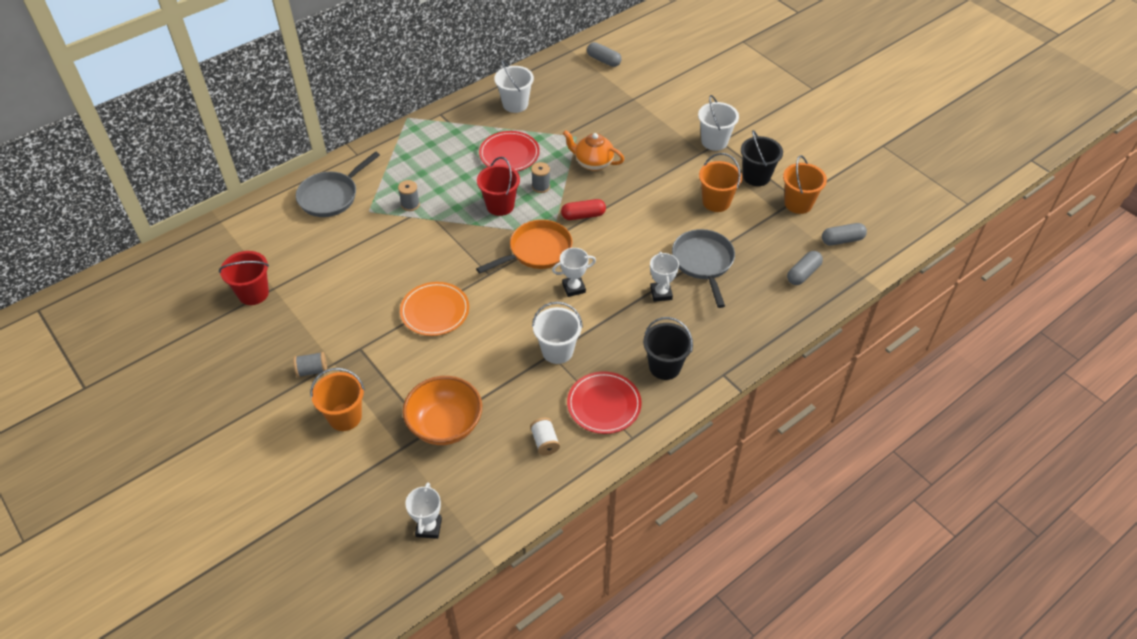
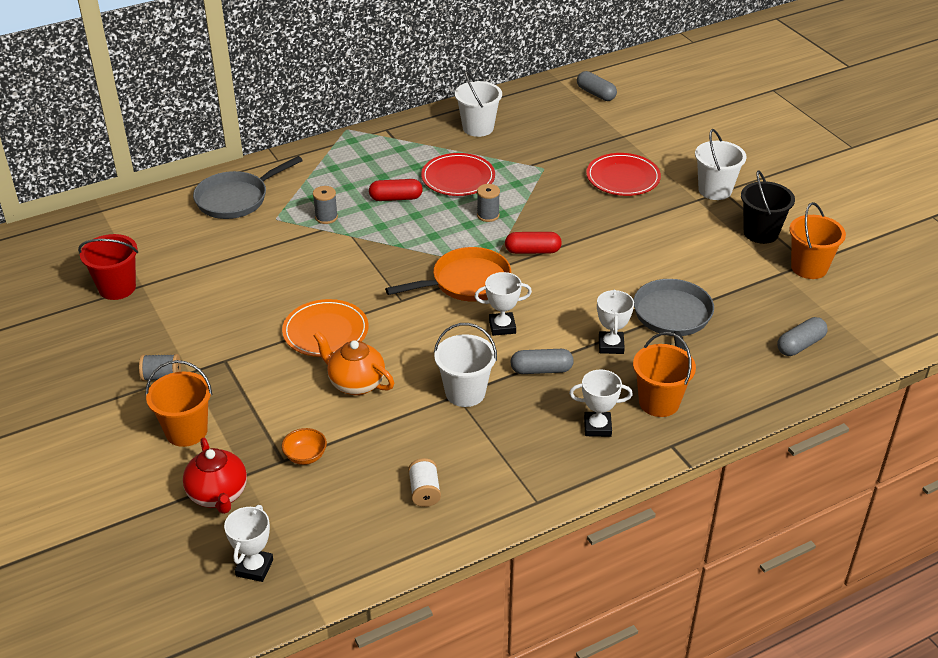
camera: 10 degrees right, 10 degrees down
orange bowl [403,376,482,445] -> orange bowl [282,428,327,465], size x0.45
red bucket [477,157,520,216] -> none
orange teapot [563,130,624,171] -> orange teapot moved to [313,331,394,395]
red plate [567,371,642,434] -> red plate moved to [586,153,661,196]
black bucket [643,317,693,380] -> white trophy [569,370,633,437]
orange bucket [699,153,742,212] -> orange bucket moved to [633,332,696,417]
grey capsule [822,223,867,245] -> grey capsule moved to [510,349,574,374]
none -> red teapot [183,438,247,514]
none -> red capsule [369,179,423,201]

